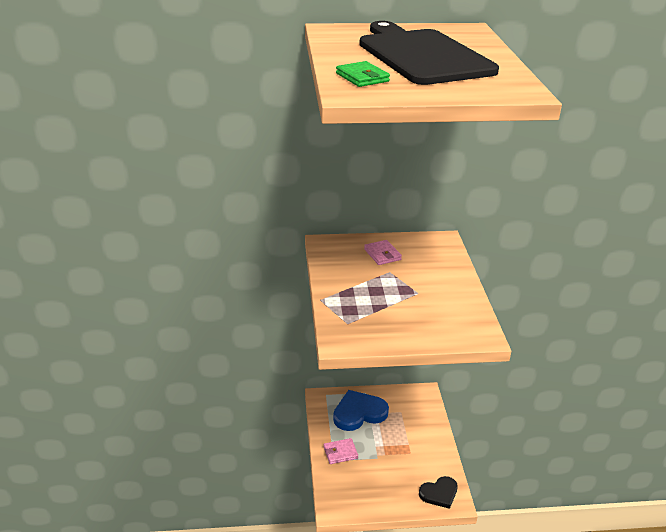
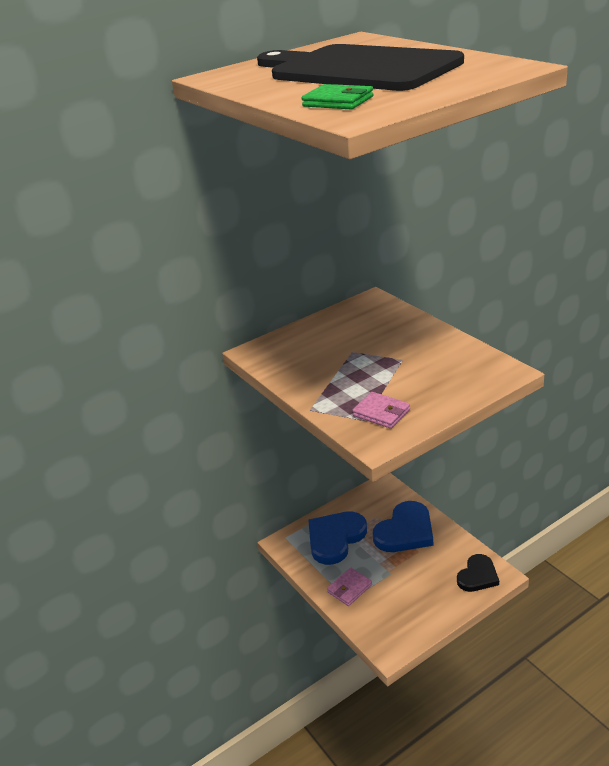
camera: 25 degrees left, 0 degrees up
pink wallet [364,240,402,265] -> pink wallet moved to [352,392,410,429]
none -> blue heart [373,501,433,552]

